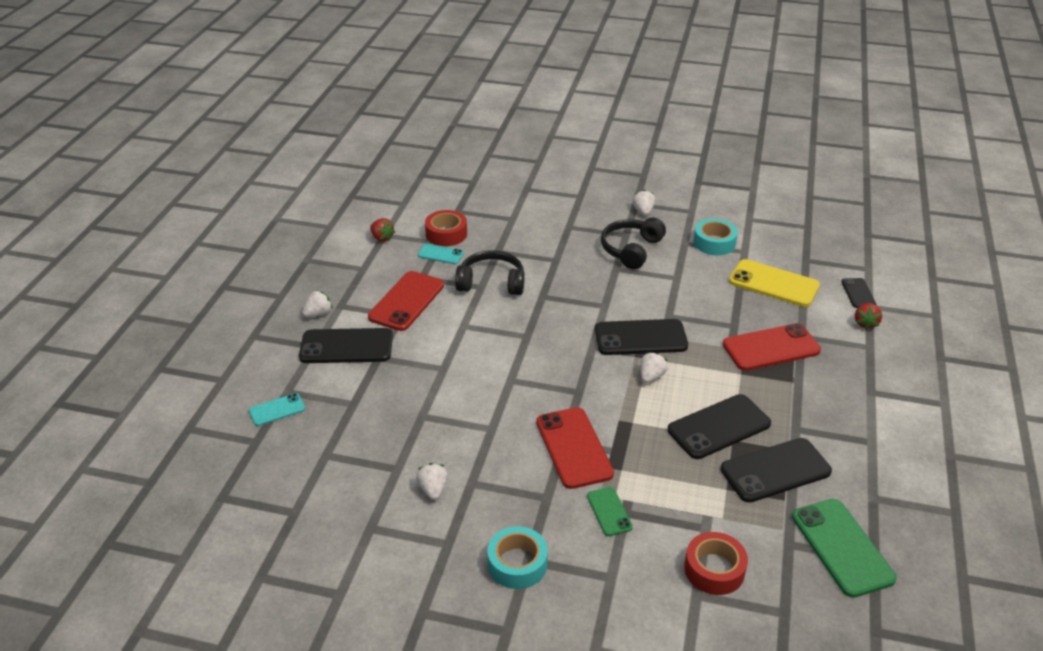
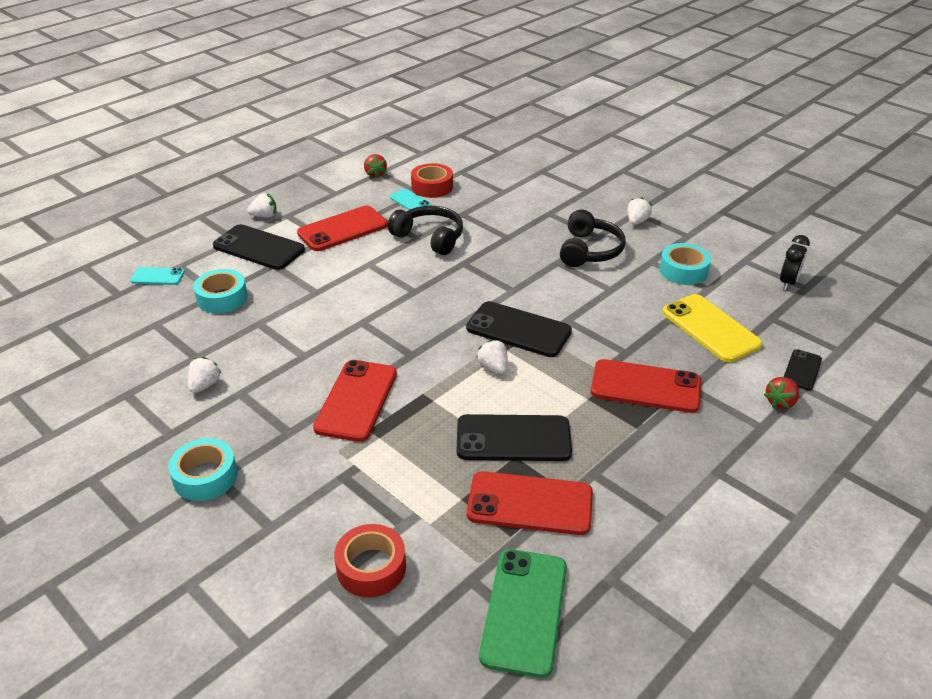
camera: 30 degrees right, 0 degrees up
green phone [587,487,633,536] -> none
black headphones [601,217,666,269] -> black headphones turned 135 degrees clockwise [560,210,626,267]
white strawberry [640,352,668,383] -> white strawberry turned 90 degrees counterclockwise [476,340,508,374]
black phone [721,438,832,503] -> red phone [467,471,593,535]
none -> turquoise tape [193,269,248,313]
none -> black clock [780,235,810,290]

